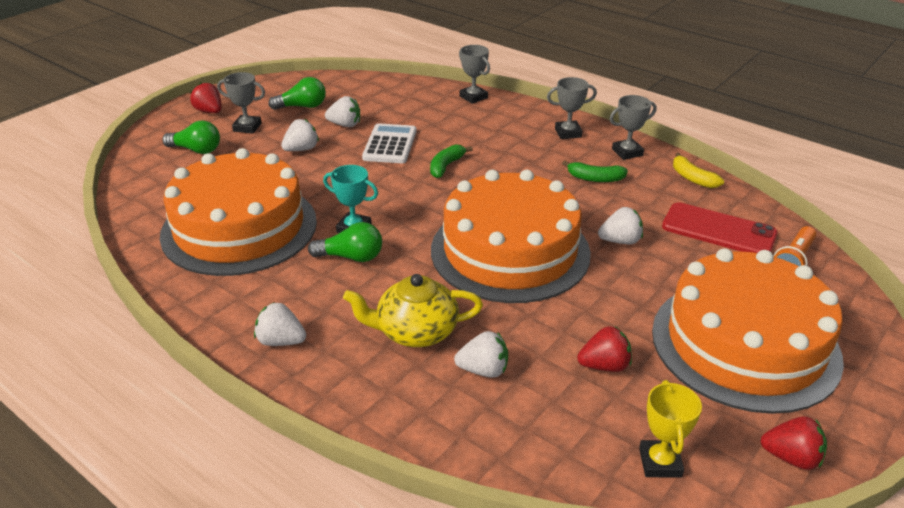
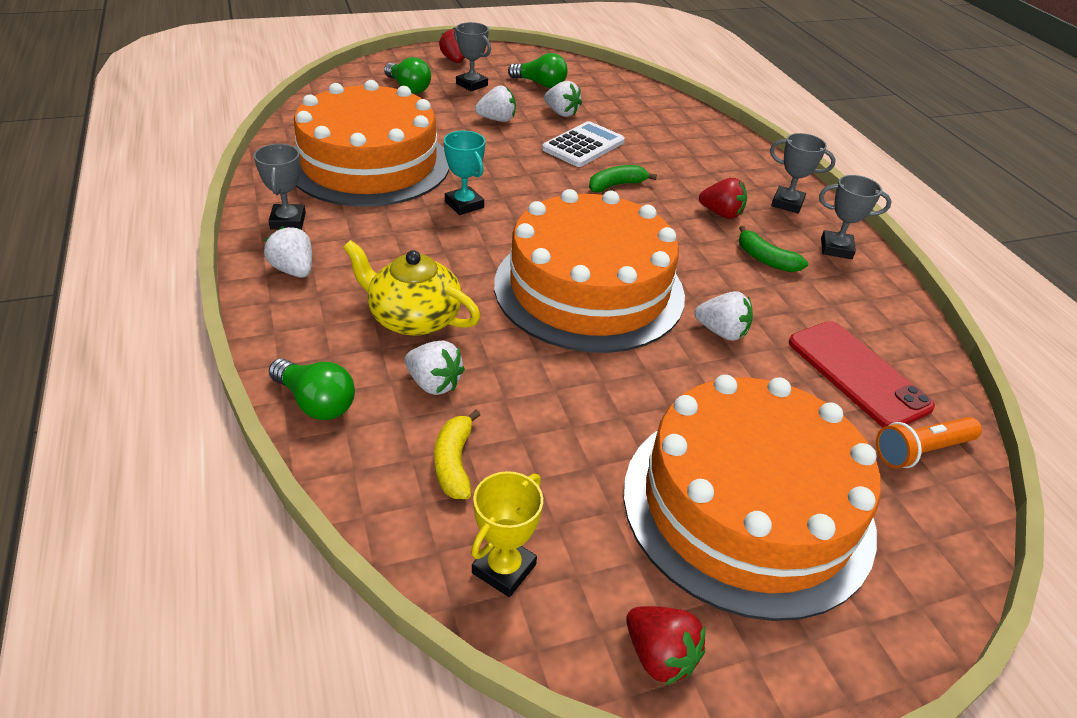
camera: 30 degrees right, 5 degrees up
green light bulb [308,222,382,262] -> green light bulb moved to [269,359,355,420]
grey trophy [459,45,490,104] -> grey trophy moved to [254,144,306,230]
red strawberry [577,326,632,372] -> red strawberry moved to [699,178,747,219]
yellow banana [673,153,724,188] -> yellow banana moved to [434,410,480,499]

